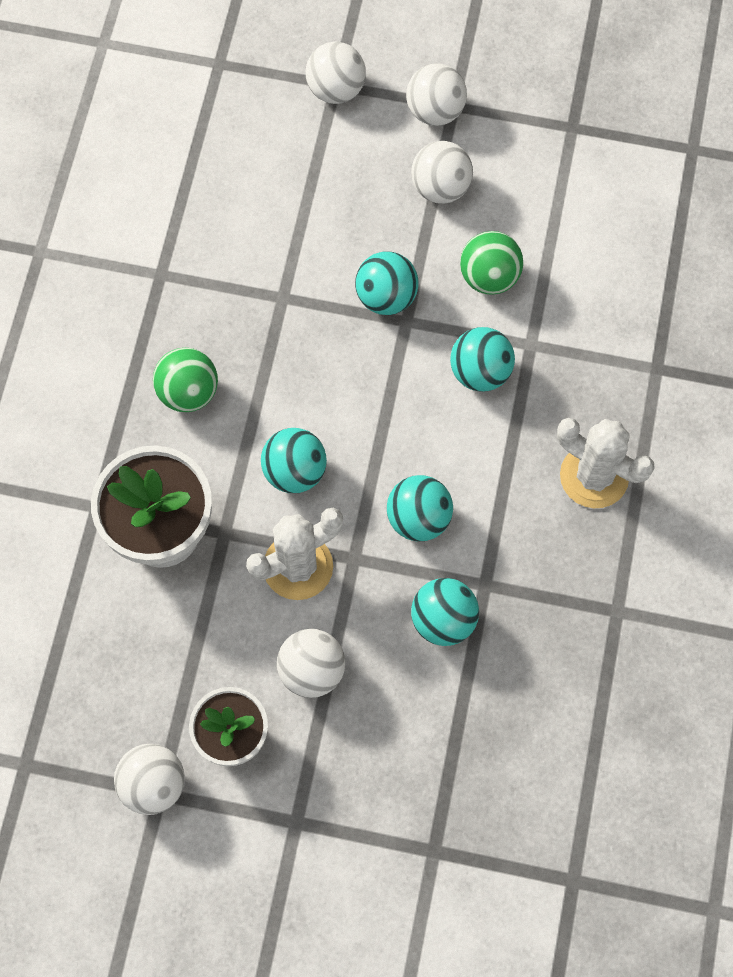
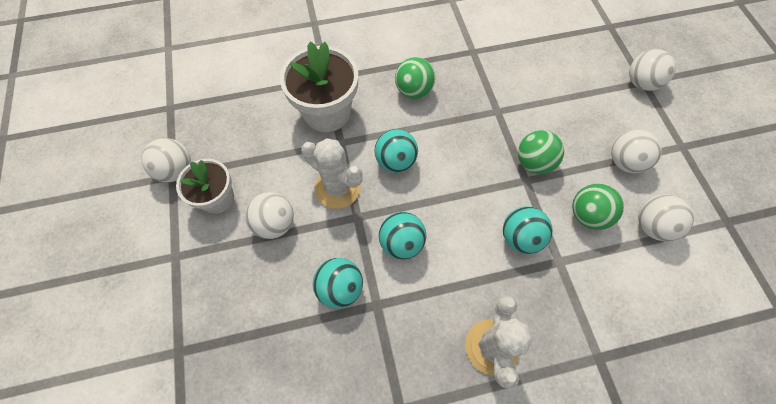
camera: 65 degrees right, 5 degrees down
turquoise ball [355,251,418,315] -> green ball [518,130,564,174]
white ball [406,63,467,126] -> white ball moved to [638,194,694,241]

